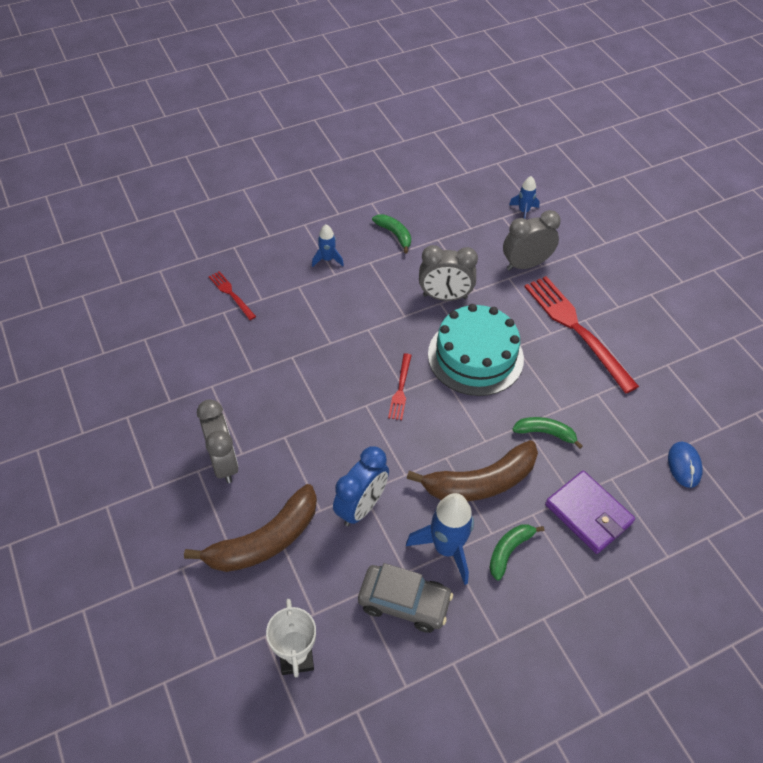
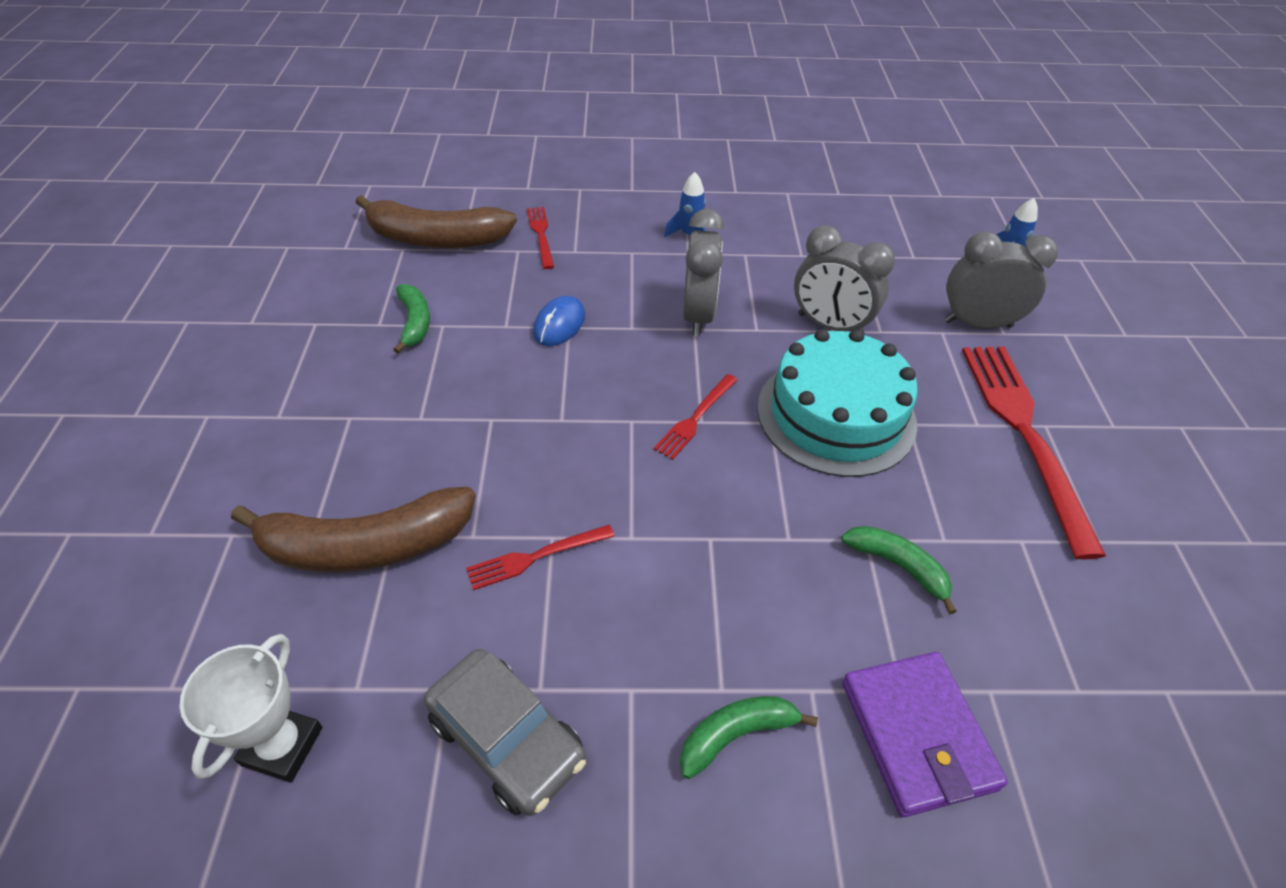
camera: 25 degrees right, 5 degrees down
grey clock [197,399,238,483] -> grey clock moved to [683,209,724,336]
blue clock [333,446,389,526] -> red fork [466,525,615,590]
green banana [372,214,411,253] -> green banana moved to [393,284,430,354]
blue rocket [406,493,474,585] -> none
brown banana [407,440,538,501] -> brown banana moved to [355,195,517,248]
blue mouse [668,442,703,488] -> blue mouse moved to [533,296,585,346]

